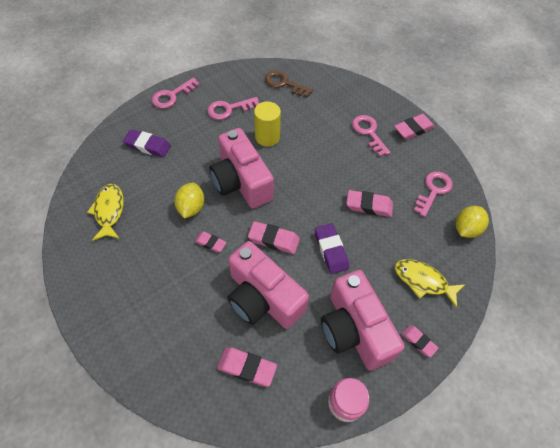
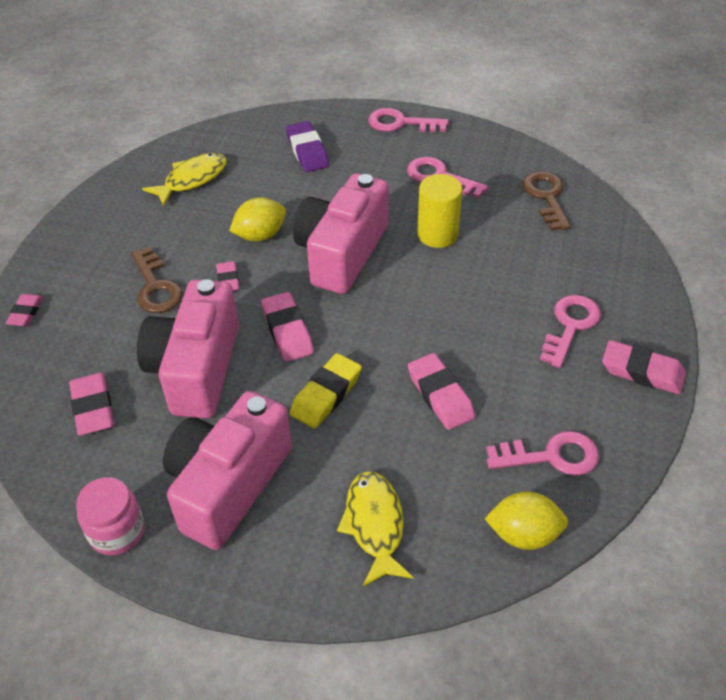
camera: 55 degrees right, 10 degrees down
purple eraser [315,223,349,274] -> yellow eraser [290,353,362,429]
pink eraser [401,325,438,357] -> pink eraser moved to [6,294,43,326]
none -> brown key [131,247,183,313]

